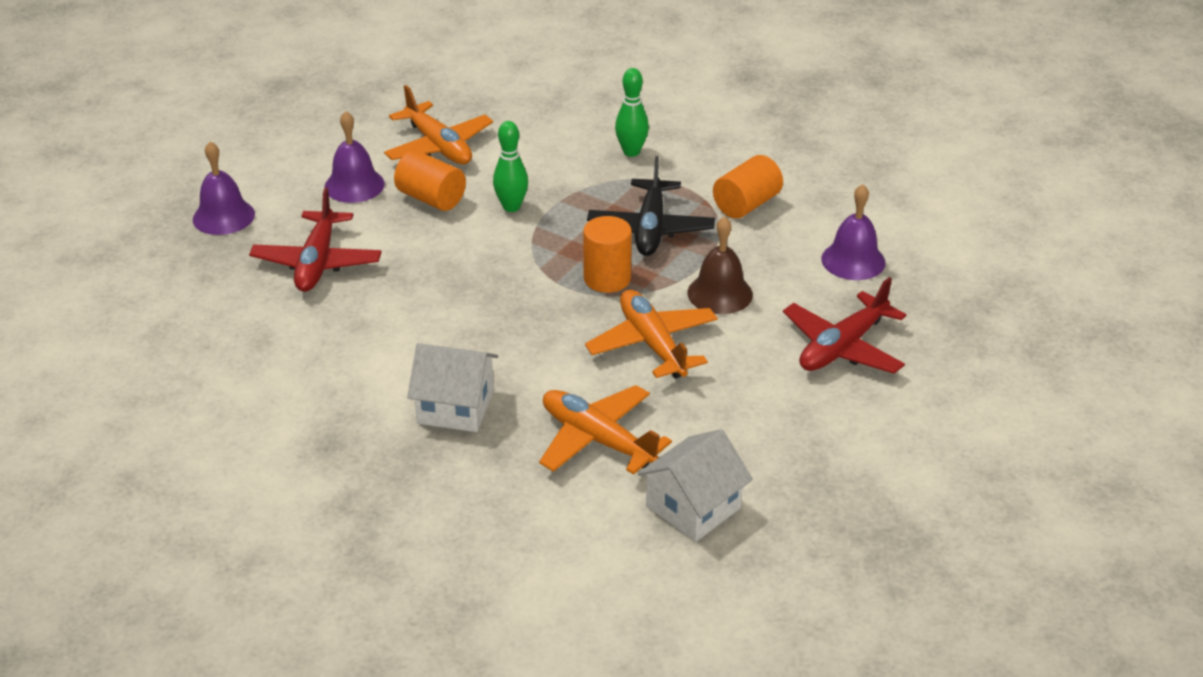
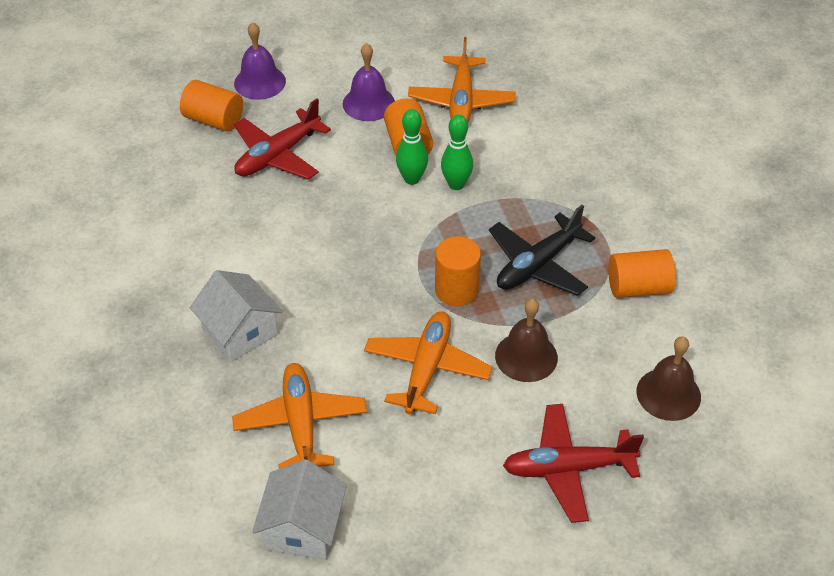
camera: 40 degrees right, 10 degrees up
green bowling pin [615,68,649,157] -> green bowling pin moved to [396,109,428,185]
white house [637,429,753,542] -> white house turned 75 degrees counterclockwise [252,459,347,560]
purple bell [821,184,885,280] -> brown bell [637,336,701,421]
none -> orange cylinder [180,80,243,132]

